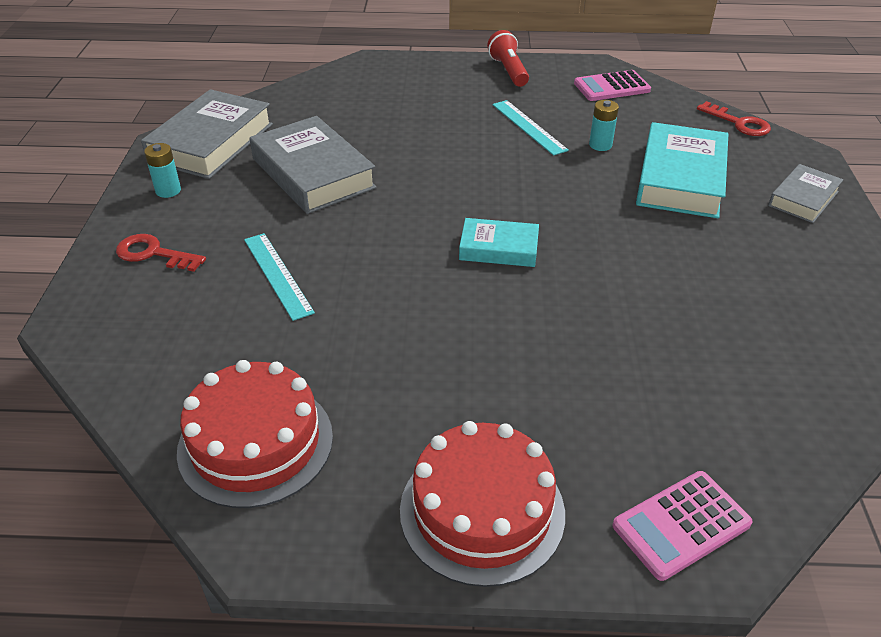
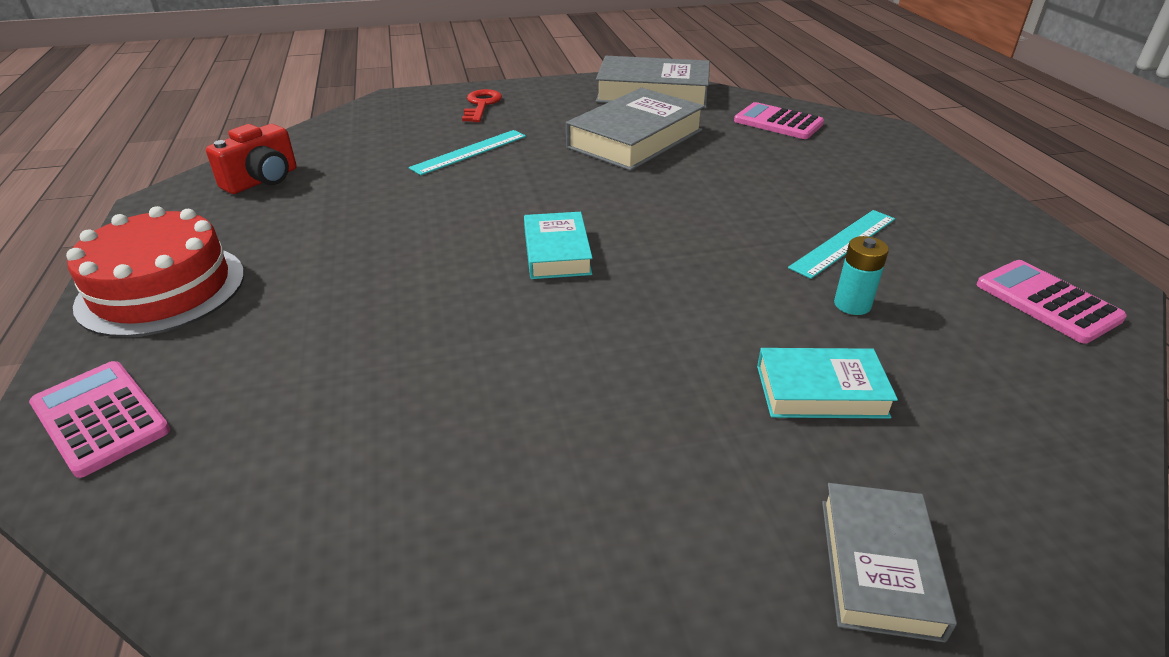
camera: 75 degrees right, 5 degrees down
turquoise battery [144,143,181,198] -> none
red cake [177,360,333,508] -> red camera [206,124,296,194]
red flashlight [487,30,529,87] -> none
turquoise book [636,122,728,218] -> turquoise book [757,348,898,419], size x0.57
red key [697,101,771,136] -> none
grey book [768,164,843,223] -> grey book turned 75 degrees clockwise [822,483,957,643]
none -> pink calculator [734,102,824,139]

